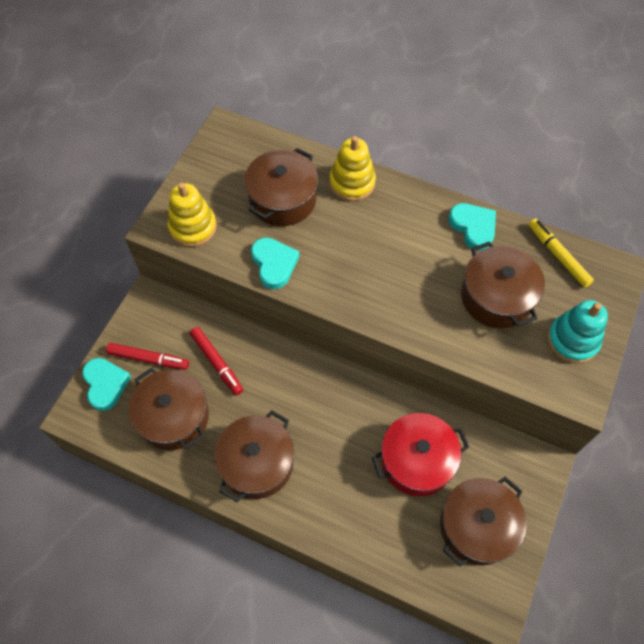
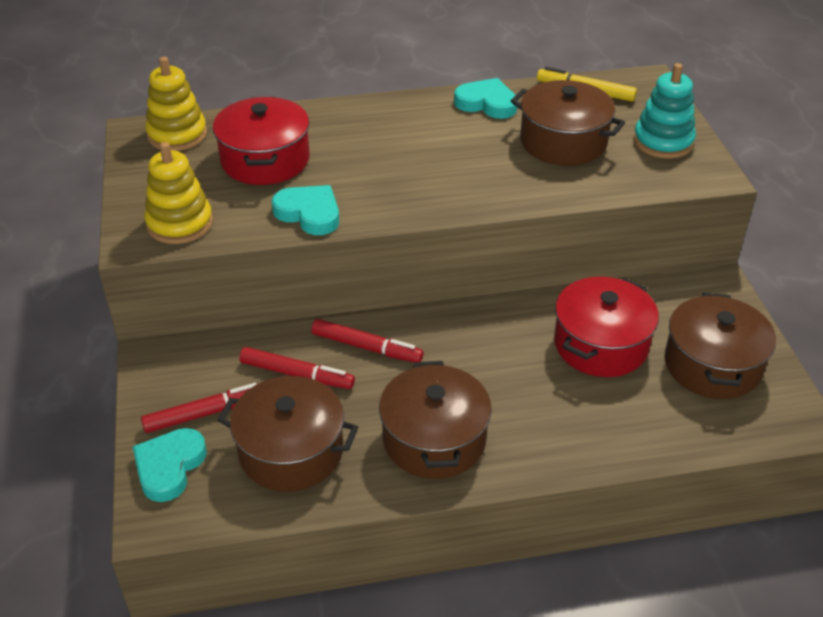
camera: 35 degrees left, 20 degrees down
turquoise heart [82,358,131,411] -> turquoise heart turned 105 degrees counterclockwise [132,428,207,502]
brown pot [244,148,318,226] -> red pot [213,97,310,185]
yellow stacking toy [330,136,376,201] -> yellow stacking toy moved to [145,57,207,151]
none -> red marker [312,319,424,362]

